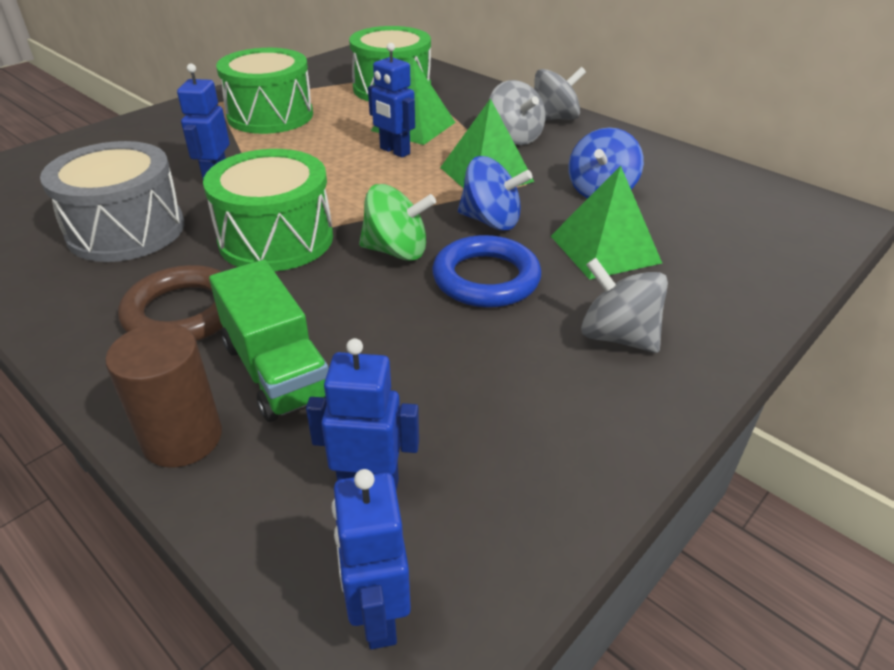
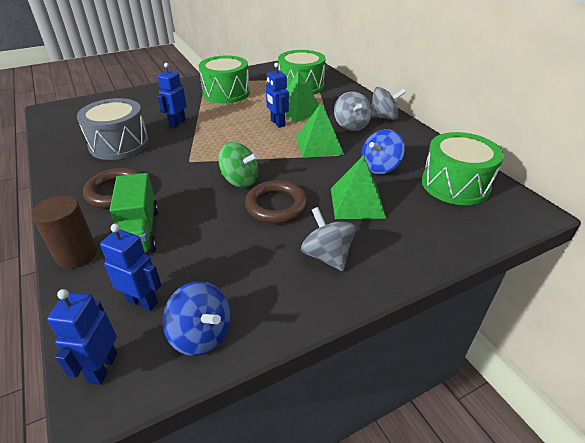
camera: 20 degrees right, 0 degrees up
green drum [203,149,333,271] -> green drum moved to [422,132,504,205]
blue ring [432,235,541,308] -> brown ring [245,180,308,224]
blue spinning top [458,156,532,230] -> blue spinning top moved to [163,281,231,356]

